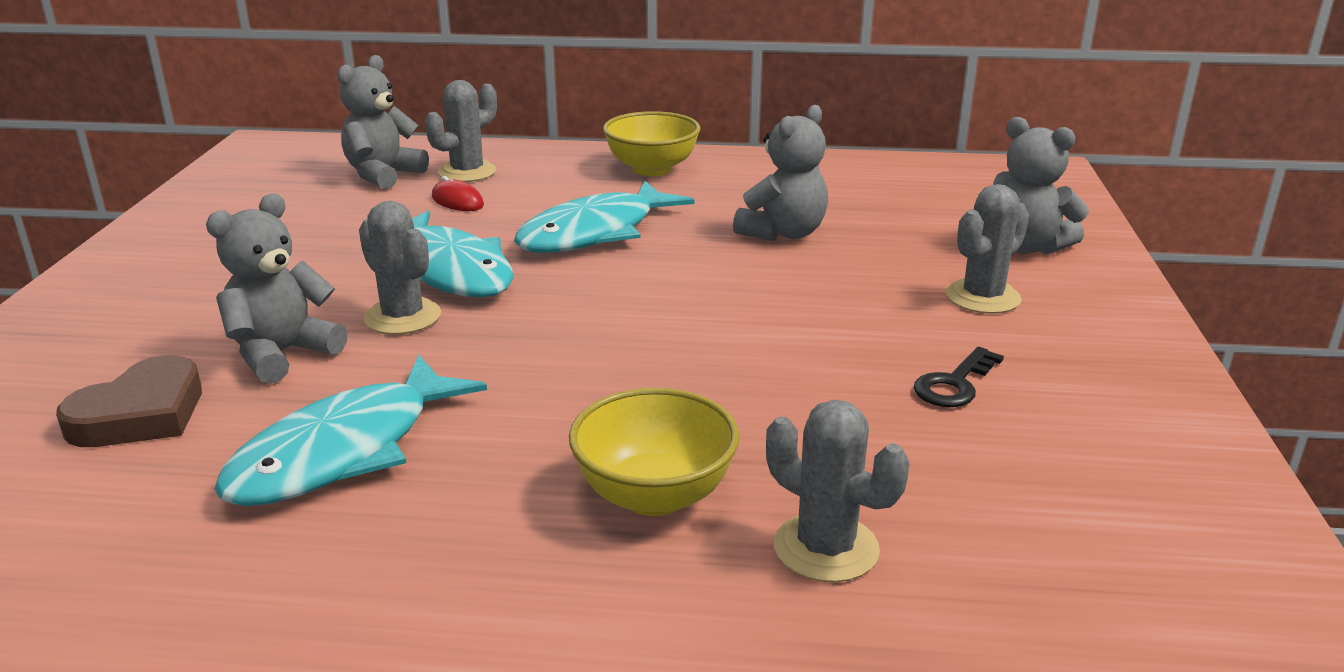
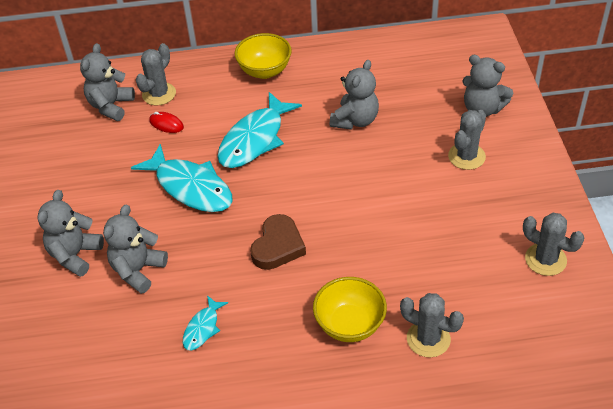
camera: 10 degrees left, 20 degrees up
brown heart [56,355,202,447] -> brown heart moved to [250,214,306,270]
turquoise fish [214,355,487,506] -> turquoise fish [183,295,228,350], size x0.50
grey cactus [359,201,441,334] -> grey cactus moved to [523,213,584,276]
black key [914,347,1004,407] -> none
none -> grey teddy bear [37,190,104,277]

